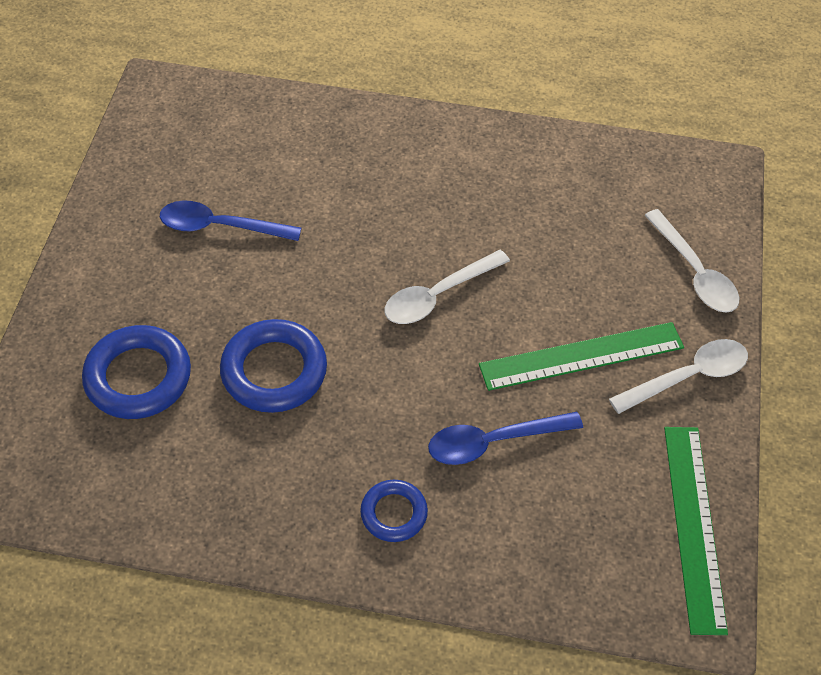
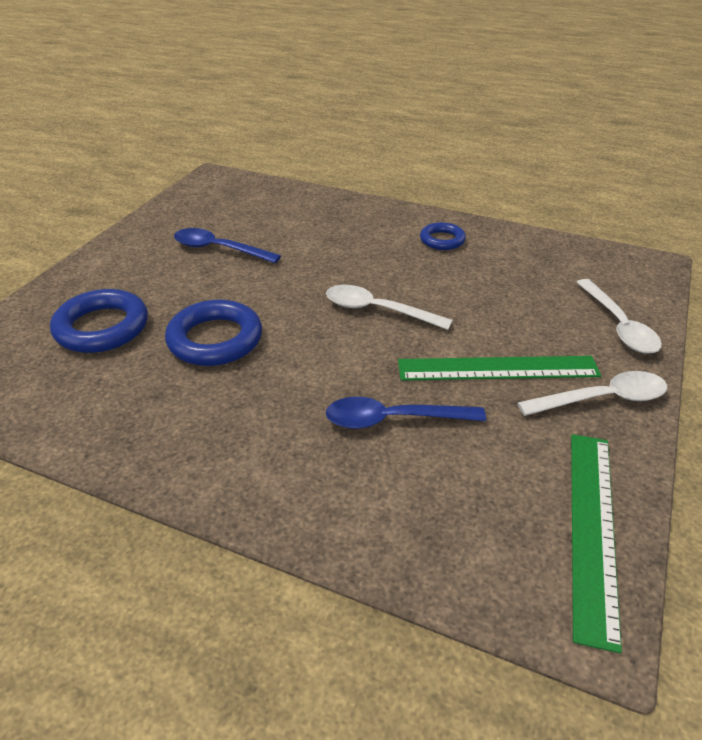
camera: 15 degrees right, 15 degrees down
blue ring [360,480,428,542] -> blue ring moved to [420,222,466,250]
white spoon [384,250,510,324] -> white spoon turned 45 degrees clockwise [326,285,453,330]

